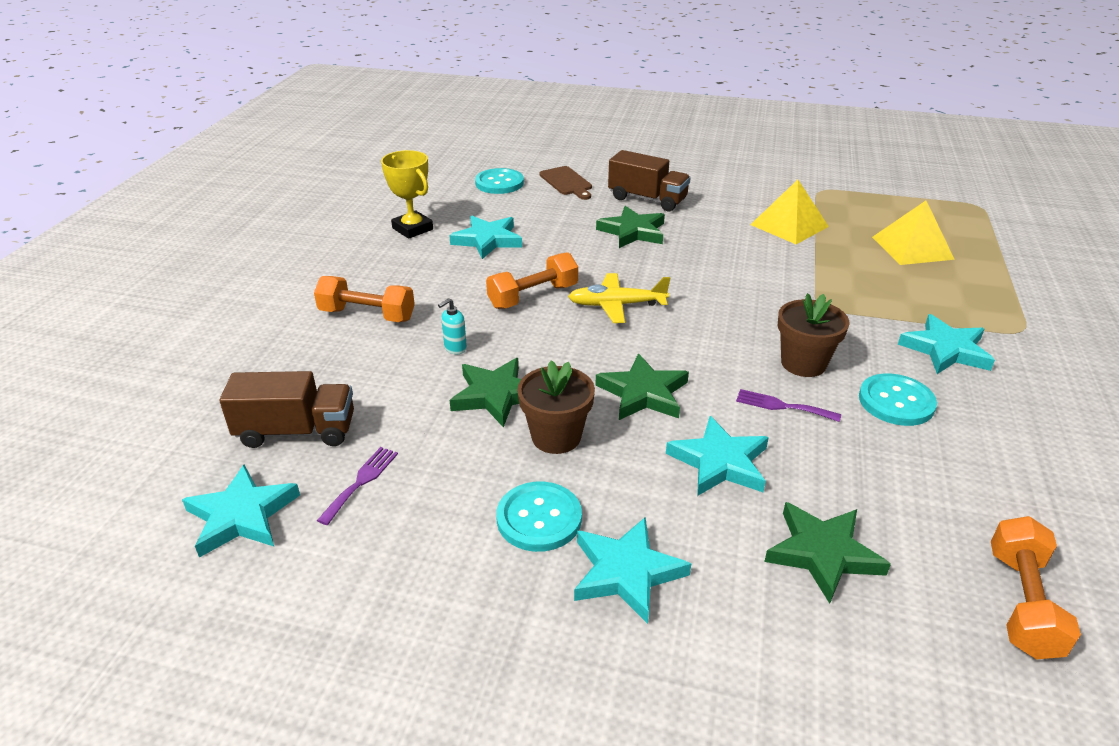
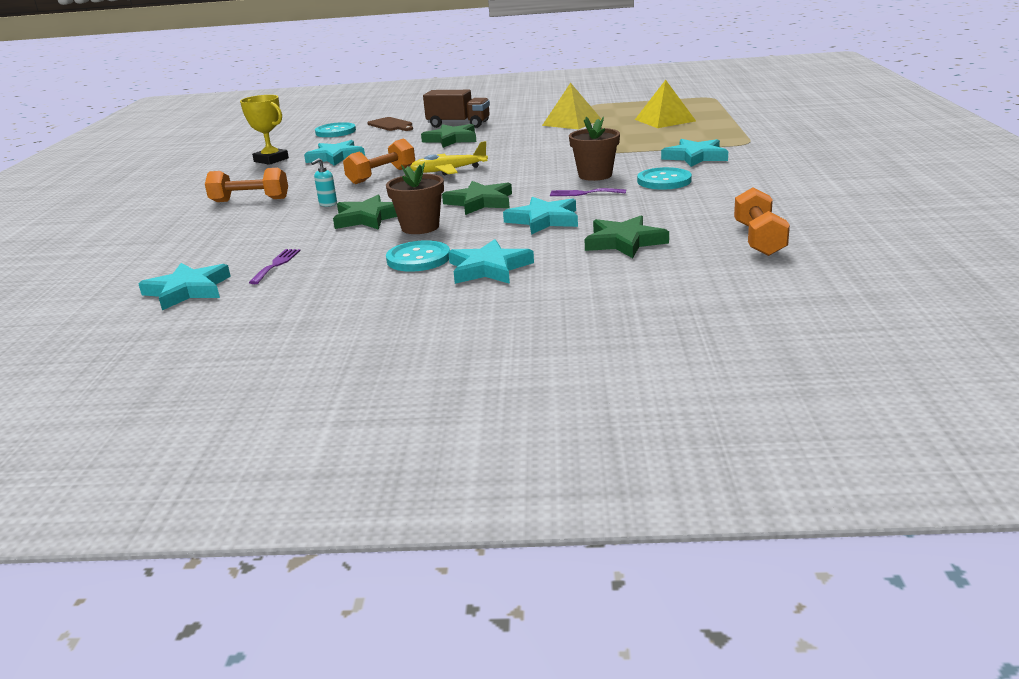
camera: 10 degrees left, 10 degrees down
brown truck [220,371,354,448] -> none

